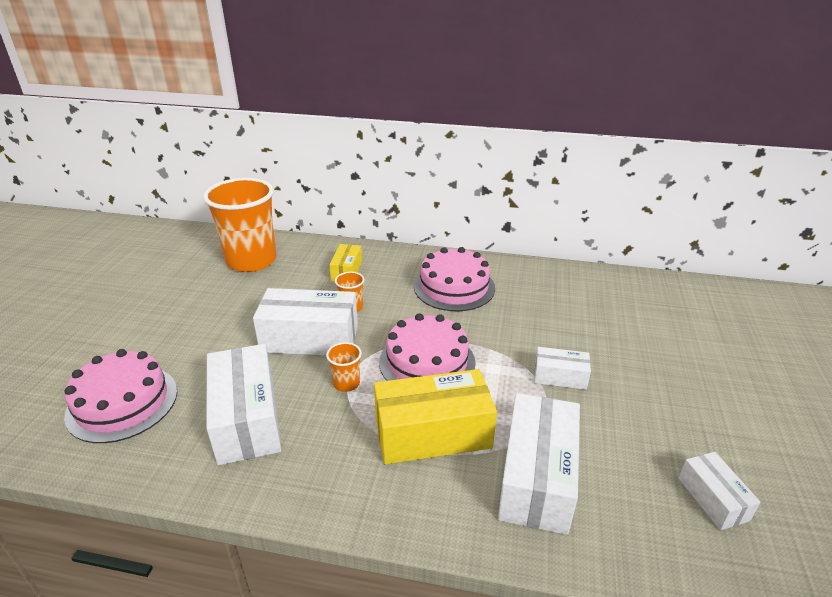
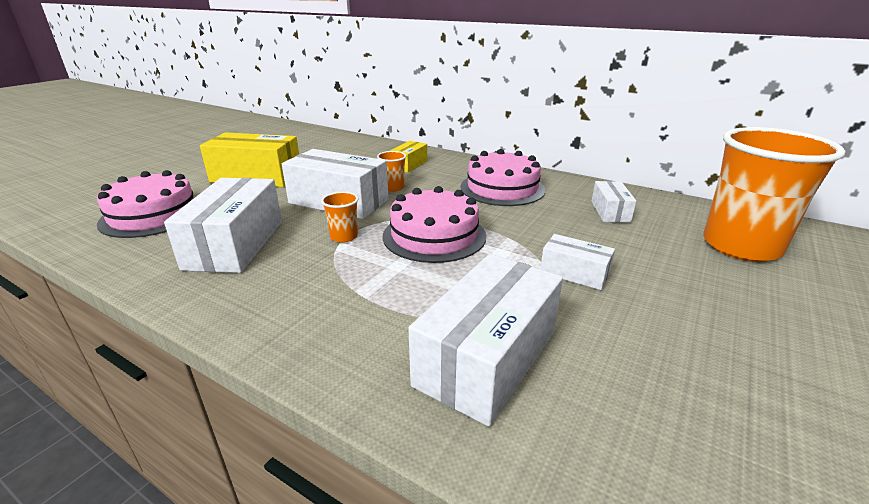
camera: 20 degrees right, 5 degrees down
orange cup [203,178,277,272] -> orange cup moved to [703,127,845,262]
yellow box [374,369,497,464] -> yellow box moved to [200,132,299,187]
white box [679,452,761,530] -> white box moved to [591,181,636,223]

